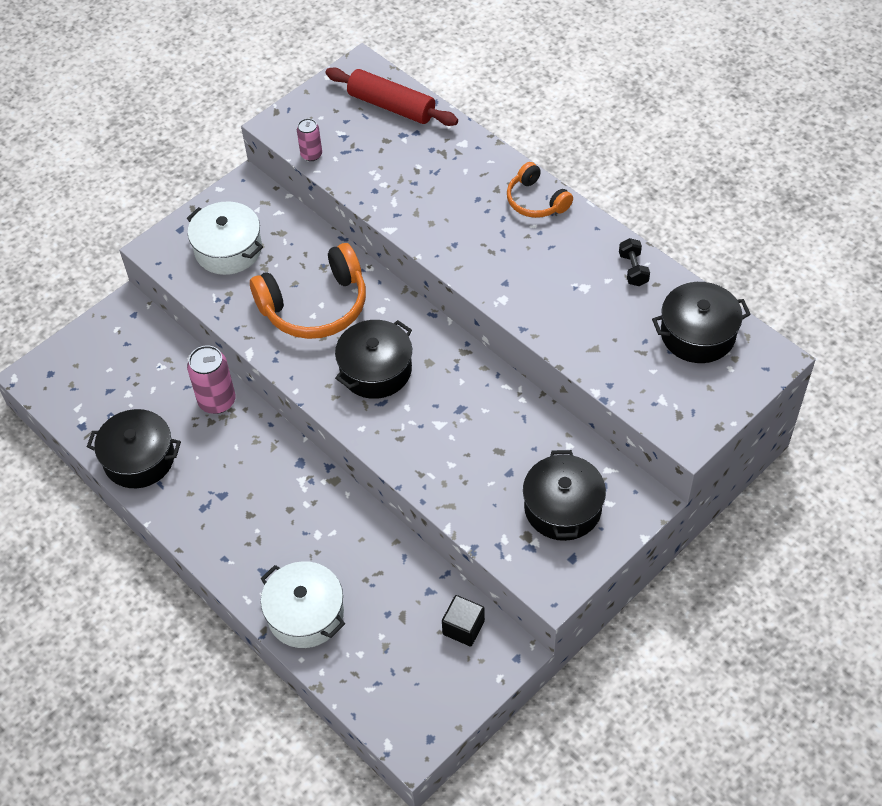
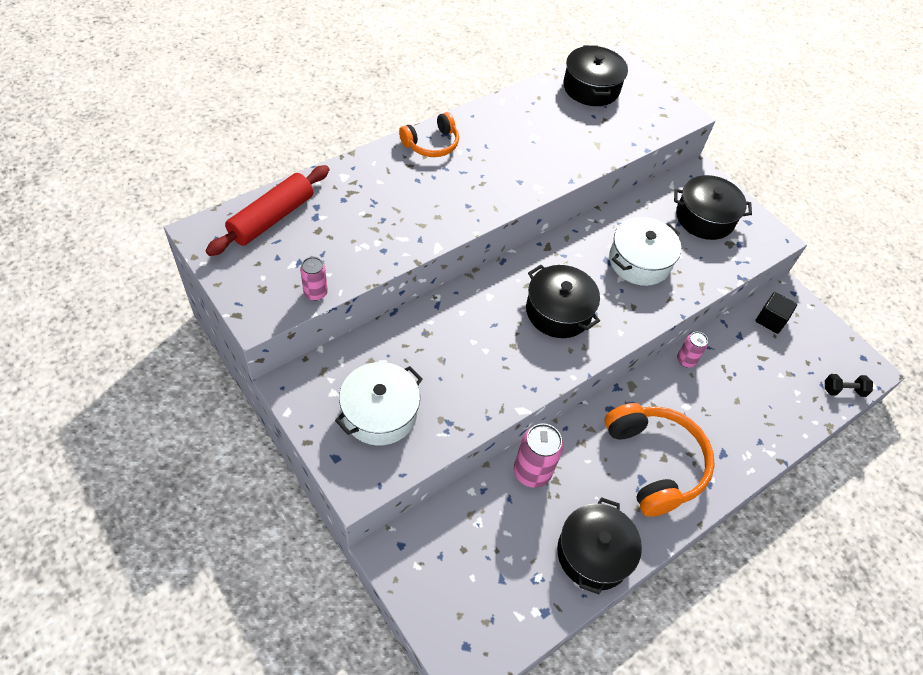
camera: 90 degrees left, 0 degrees up
orange headphones [250,243,366,339] -> orange headphones moved to [604,403,715,517]
white pot [260,561,345,648] -> white pot moved to [609,217,681,286]
black dumbbell [619,238,650,286] -> black dumbbell moved to [825,374,873,397]
none -> pink can [677,332,708,367]

